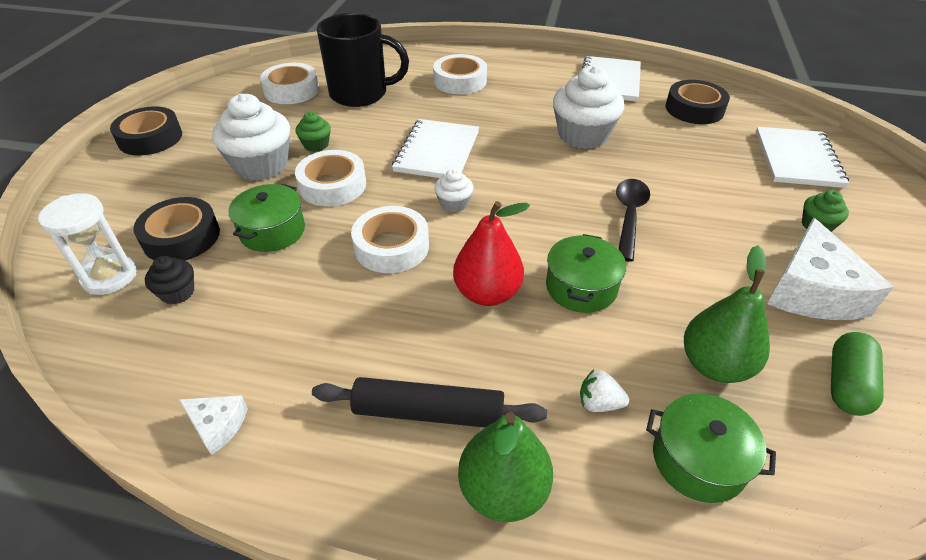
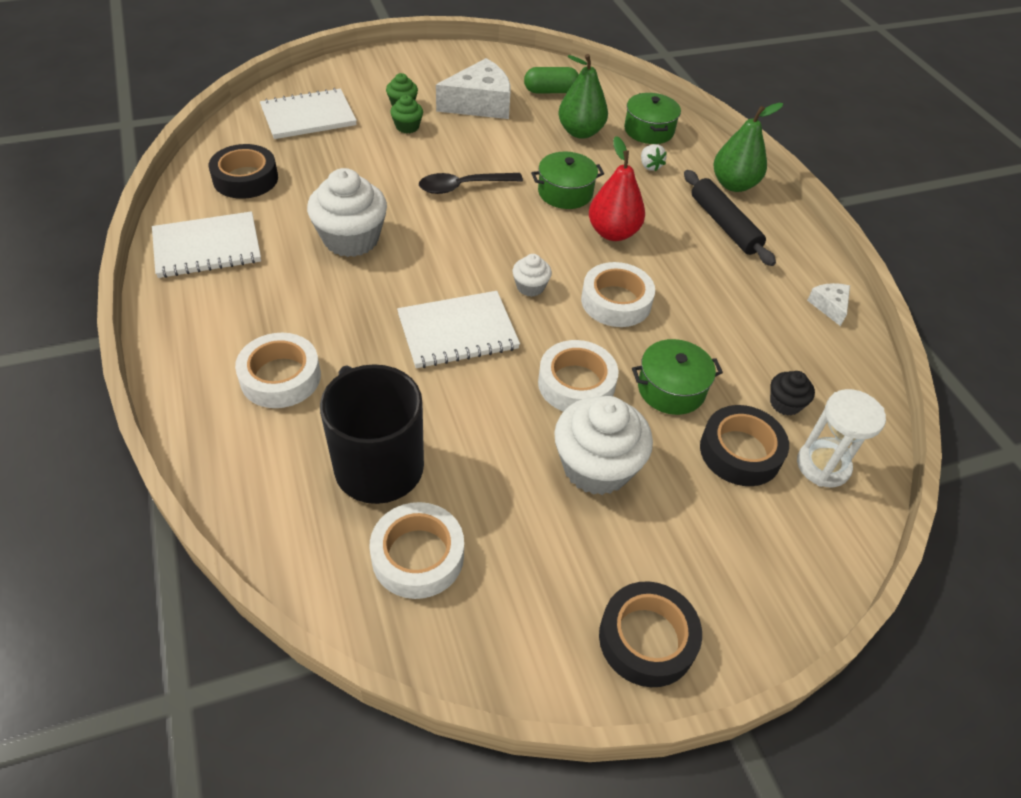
camera: 125 degrees left, 5 degrees up
green cupcake [296,112,331,152] -> green cupcake moved to [390,95,423,133]

